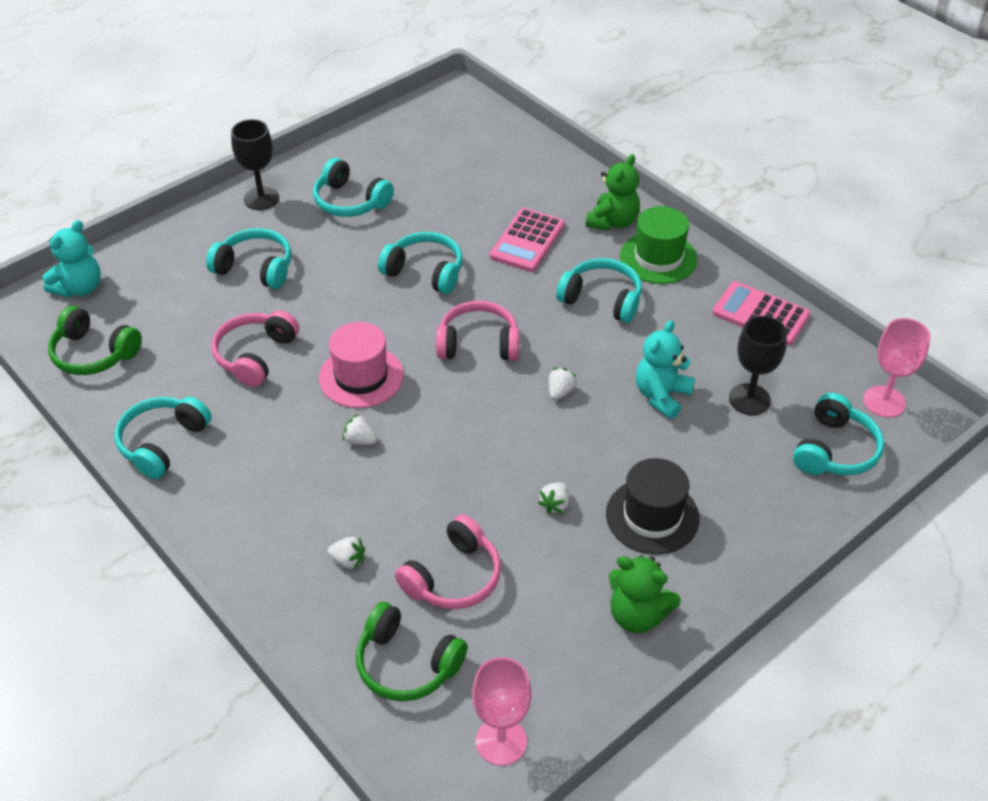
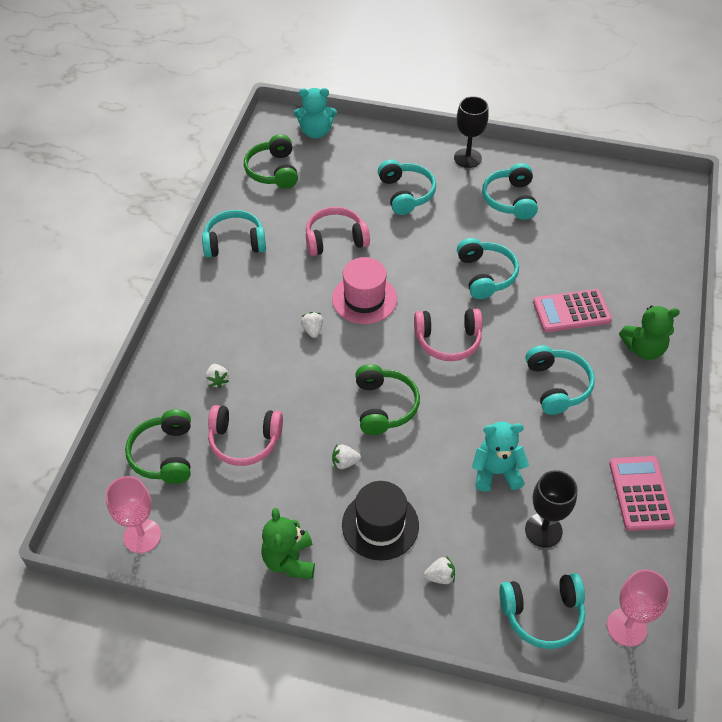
camera: 55 degrees right, 5 degrees up
pink headphones [436,301,519,360] -> pink headphones turned 120 degrees clockwise [414,309,483,361]
white strawberry [549,368,577,400] -> white strawberry moved to [424,556,455,584]
green hat [620,206,698,284] -> none
none -> green headphones [355,364,420,435]

